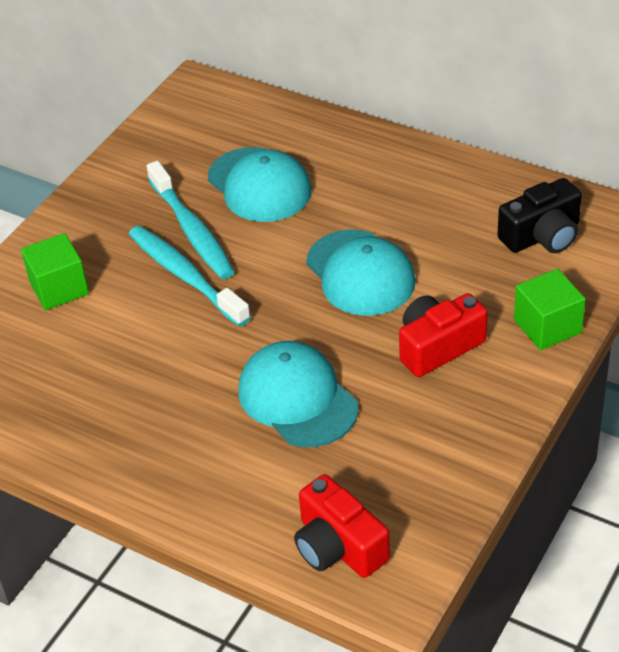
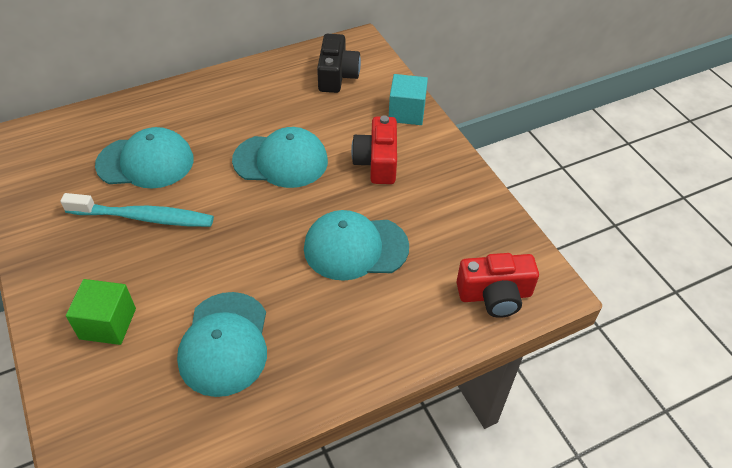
camera: 60 degrees left, 5 degrees up
turquoise toothbrush [129,226,251,327] -> none
green cube [514,269,586,350] -> turquoise cube [389,74,428,125]
none -> turquoise cap [177,292,267,397]

